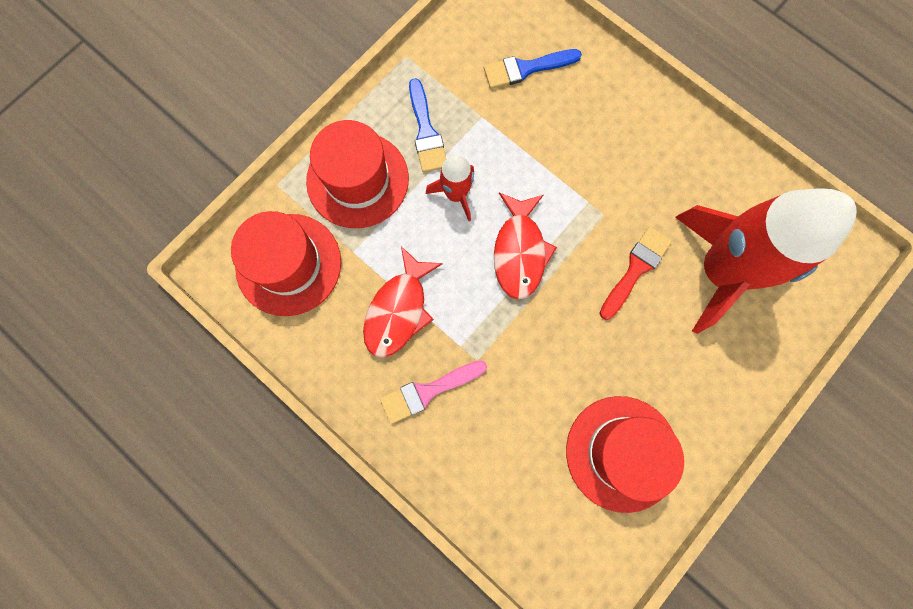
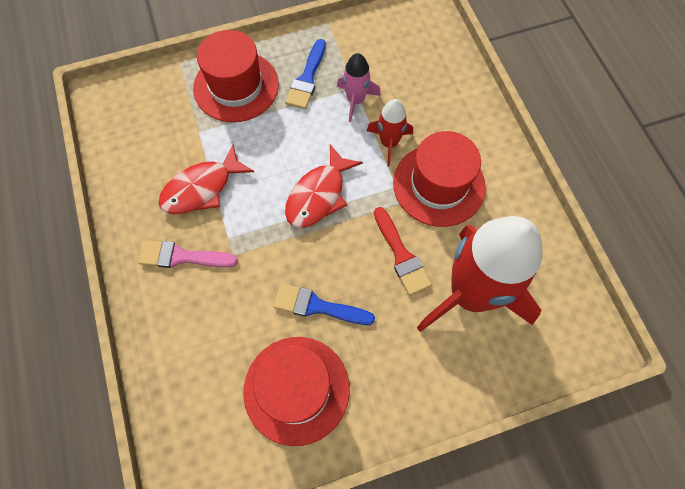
camera: 30 degrees right, 10 degrees down
red hat [231,211,341,316] -> red hat moved to [393,131,486,227]
red rocket [426,154,474,221] -> red rocket moved to [367,99,413,167]
blue brush [484,49,582,89] -> blue brush moved to [274,284,375,325]
red brush [600,227,672,320] -> red brush turned 90 degrees clockwise [374,207,432,295]
none -> pink rocket [337,53,381,122]

